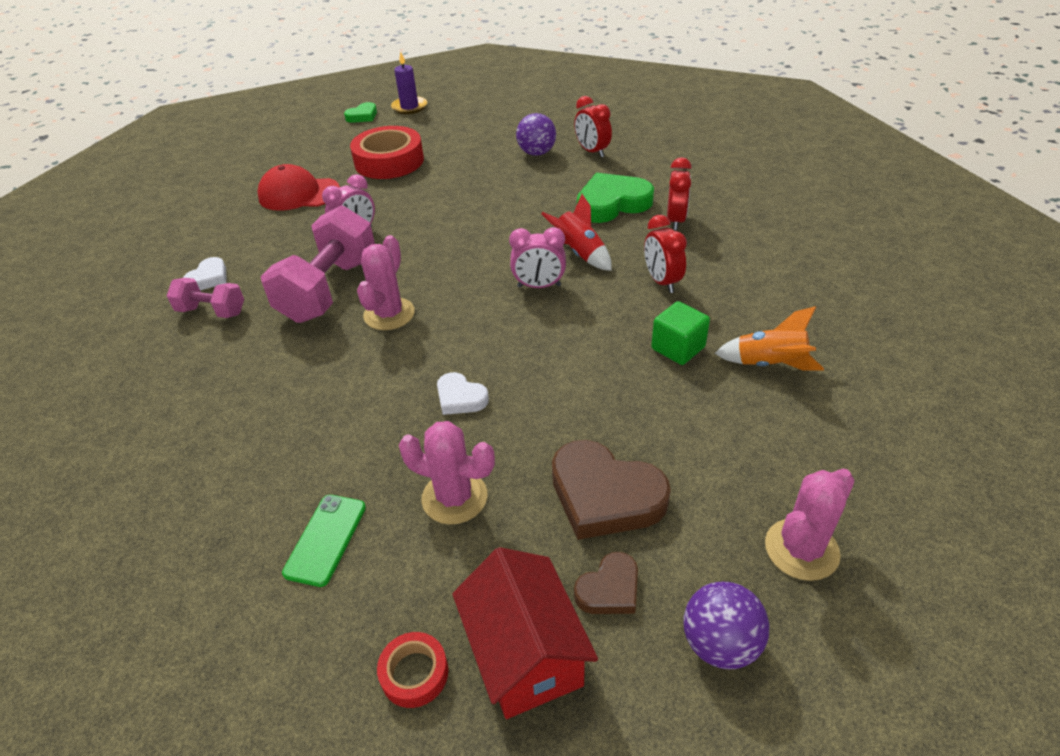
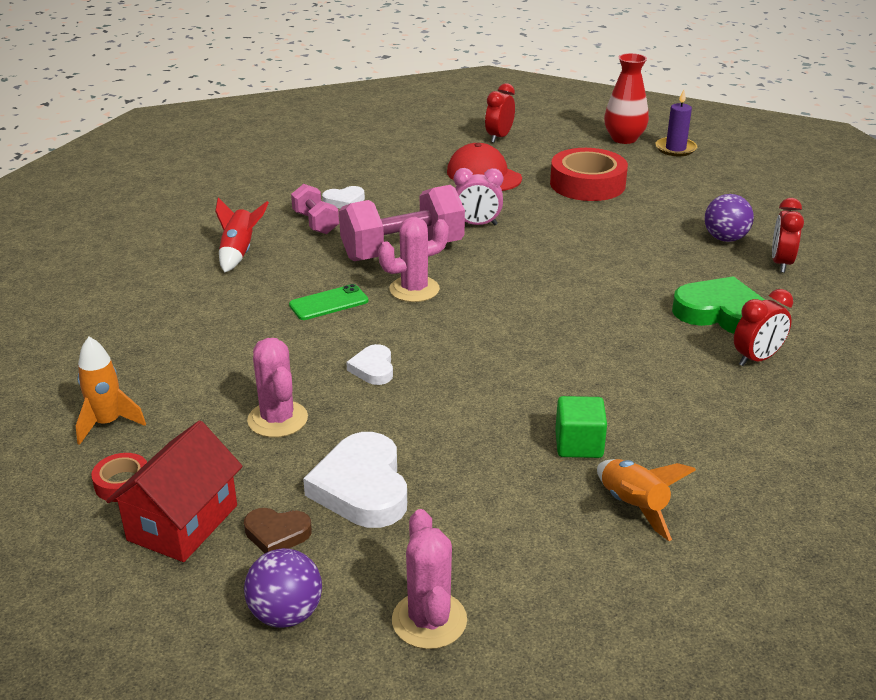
camera: 45 degrees right, 10 degrees down
green phone [282,495,366,587] -> green phone moved to [289,284,369,320]
green heart [344,102,377,123] -> red vase [604,53,649,144]
pink clock [509,227,566,288] -> none
red rocket [541,194,612,271] -> red rocket moved to [215,198,269,273]
brown heart [552,440,671,540] -> white heart [303,432,407,528]
red clock [644,215,687,293] -> red clock moved to [485,83,515,143]
pink cactus [765,469,855,581] -> pink cactus turned 75 degrees clockwise [392,509,467,649]
none -> orange rocket [76,337,146,445]

